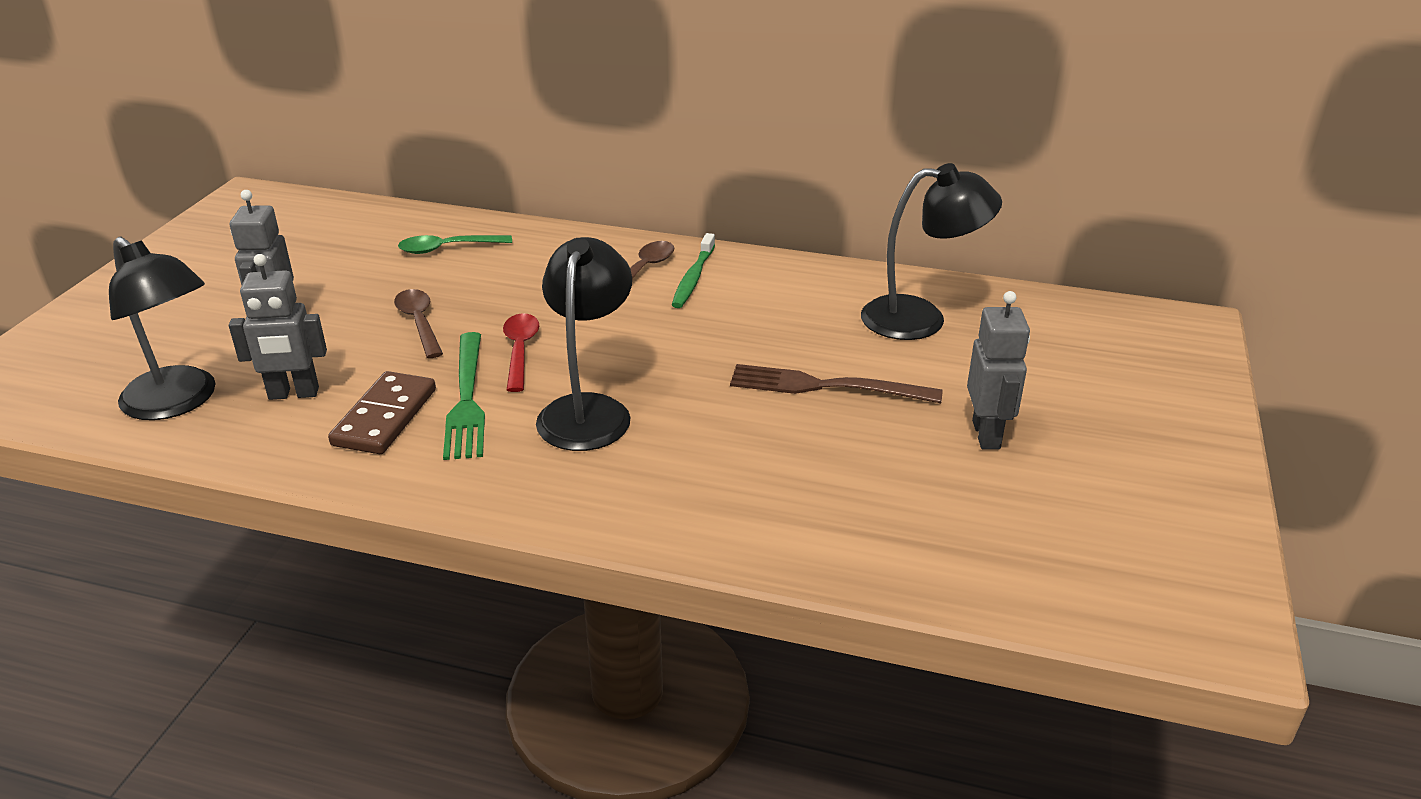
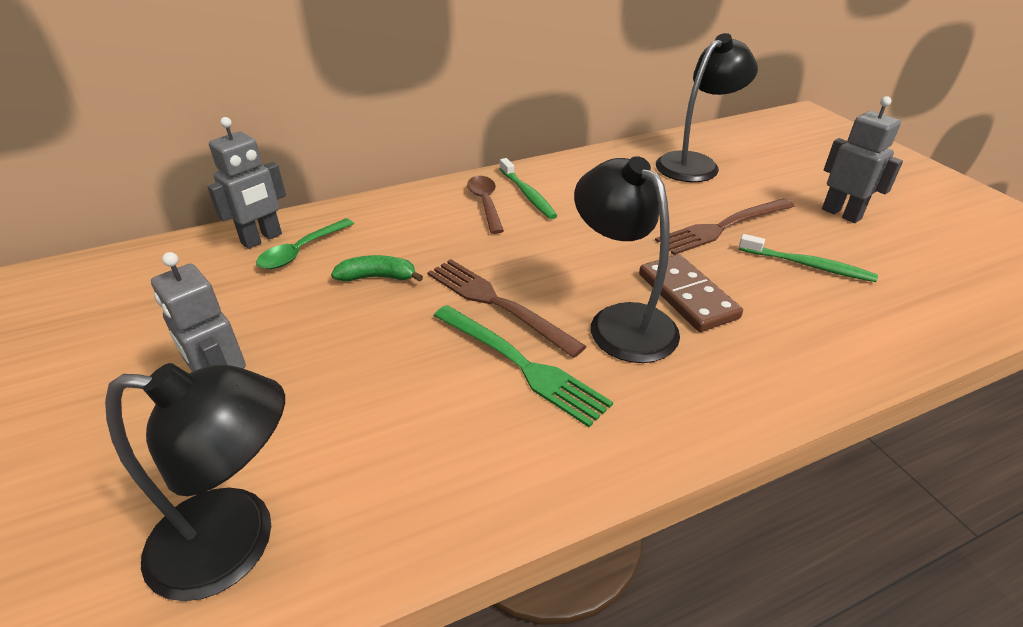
camera: 40 degrees left, 5 degrees up
grey robot [229,254,327,400] -> grey robot moved to [207,117,286,249]
brown domino [328,371,436,454] -> brown domino moved to [639,254,743,332]
brown spoon [394,289,443,358] -> none
red spoon [503,313,539,392] -> brown fork [427,259,587,358]
none -> green banana [331,255,423,282]
none -> green toothbrush [739,234,878,282]

